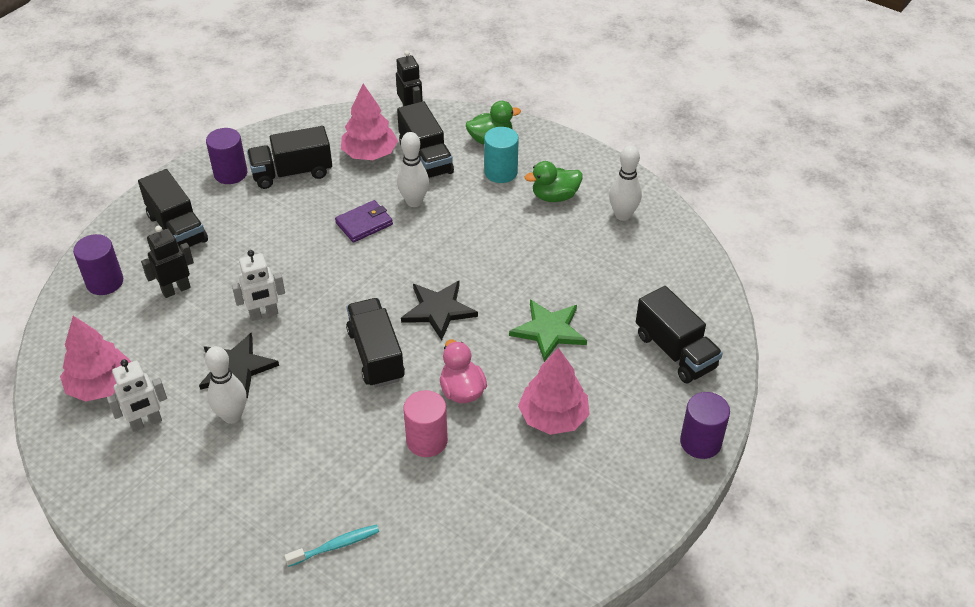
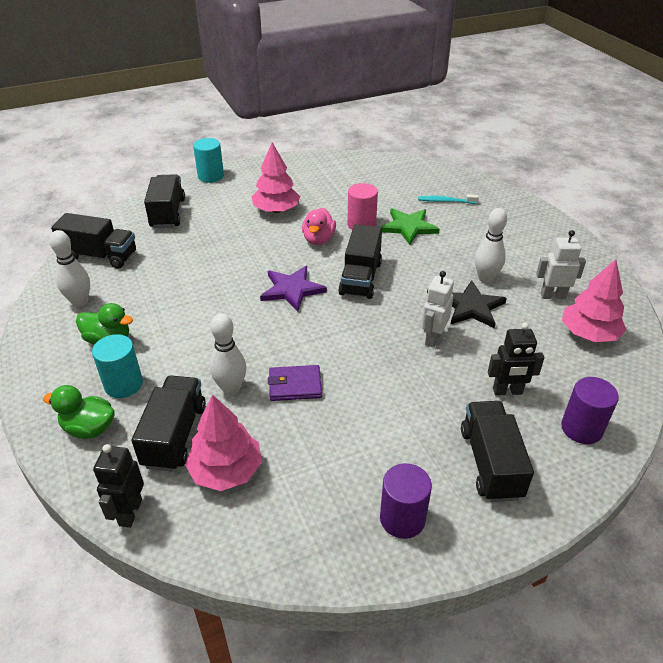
camera: 150 degrees left, 5 degrees down
white robot [232,250,285,321] -> white robot turned 75 degrees counterclockwise [422,271,454,348]
black truck [247,126,332,189] -> black truck moved to [51,213,136,269]
black star [401,281,478,340] -> purple star [260,266,327,312]
green star [509,300,587,362] -> green star moved to [381,208,440,245]
purple cylinder [680,392,730,459] -> turquoise cylinder [193,138,224,183]

